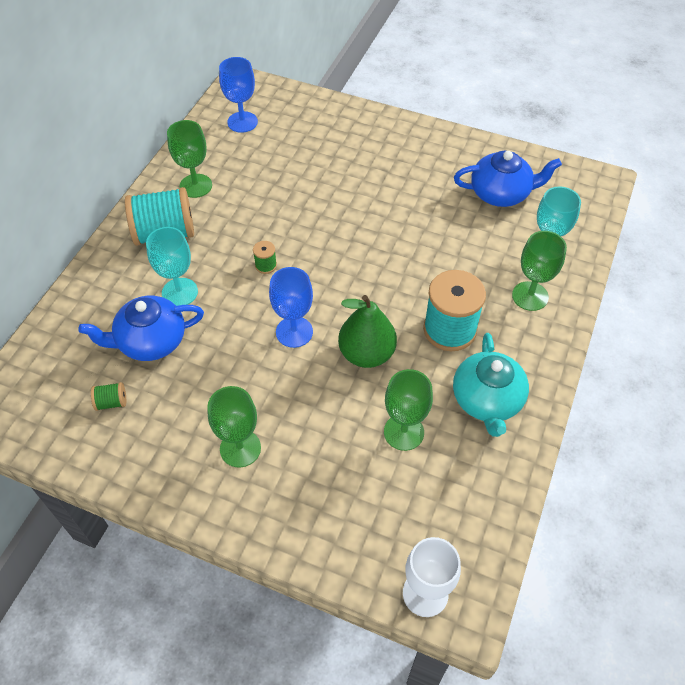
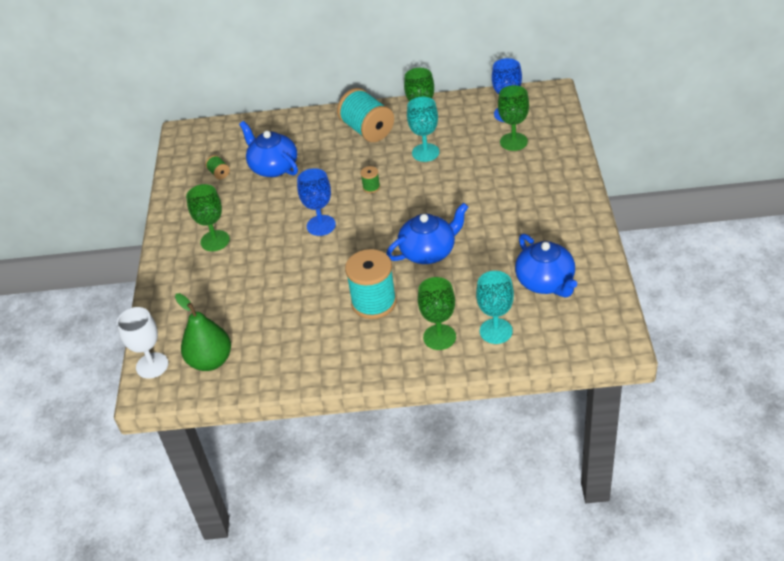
camera: 70 degrees right, 10 degrees down
turquoise goblet [146,227,198,306] -> turquoise goblet moved to [407,97,439,162]
green pear [338,295,397,368] -> green pear moved to [175,293,231,371]
green goblet [384,369,433,451] -> green goblet moved to [498,85,529,151]
turquoise teapot [453,333,529,437] -> none
none -> blue teapot [386,203,468,264]

